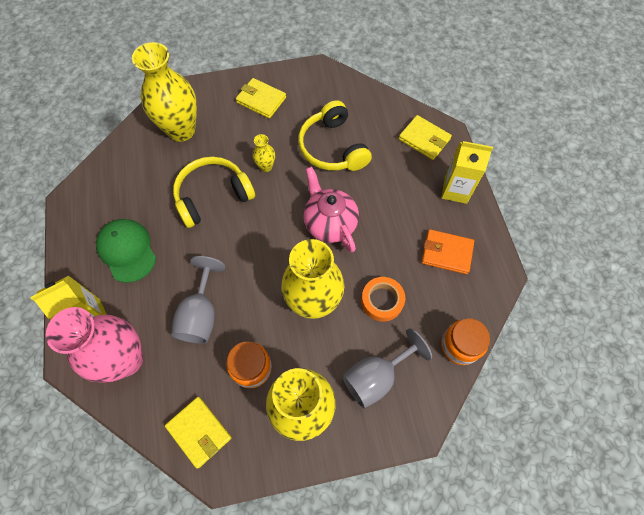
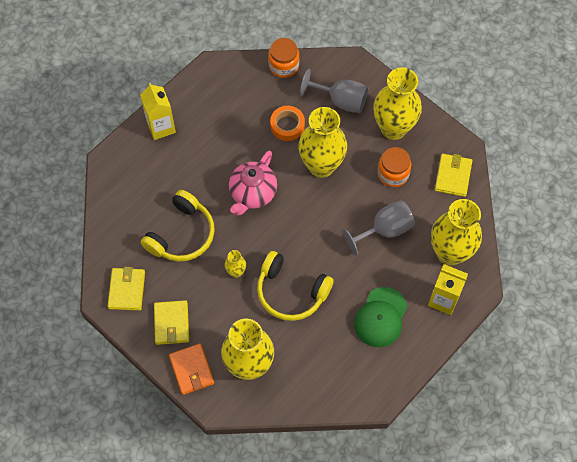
camera: 125 degrees left, 0 degrees up
pink vase [46,307,143,383] -> yellow vase [431,199,482,266]
yellow wallet [399,115,452,160] -> yellow wallet moved to [108,267,145,311]
orange wallet [422,229,474,274] -> orange wallet moved to [169,344,214,395]

